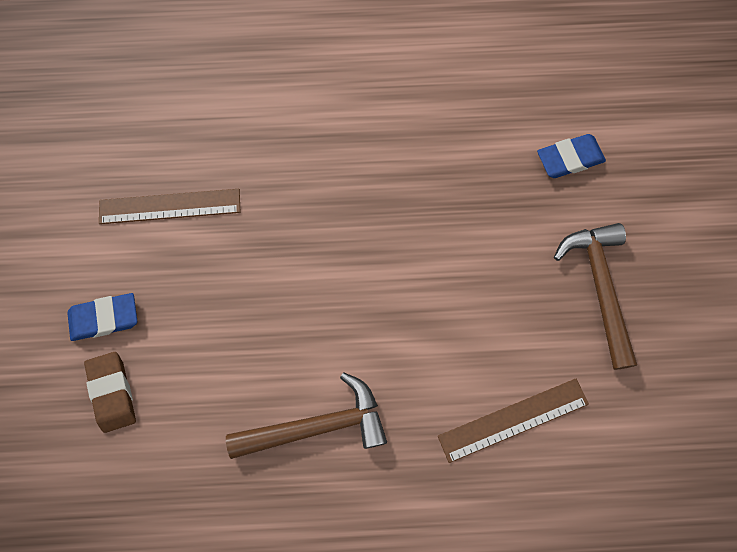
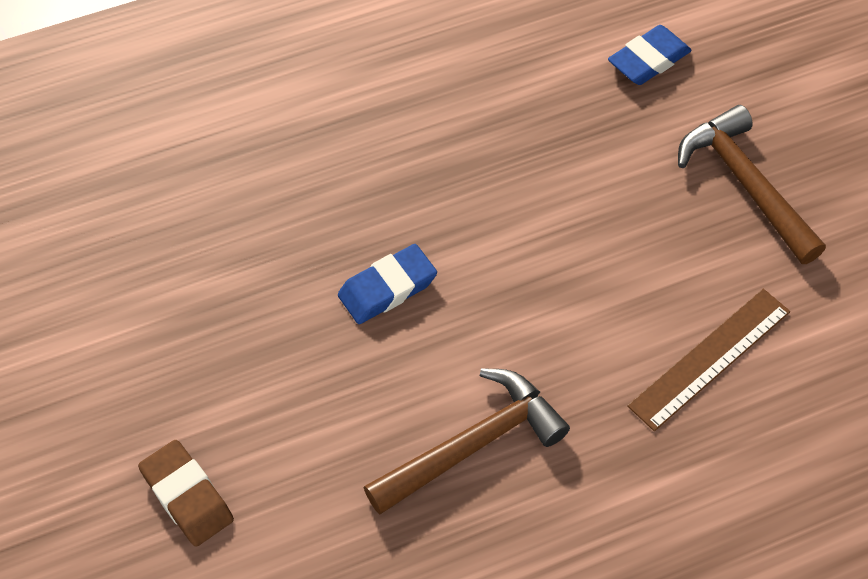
camera: 20 degrees left, 15 degrees down
blue eraser [67,293,137,341] -> blue eraser moved to [338,244,437,324]
brown ruler [99,189,240,224] -> none

